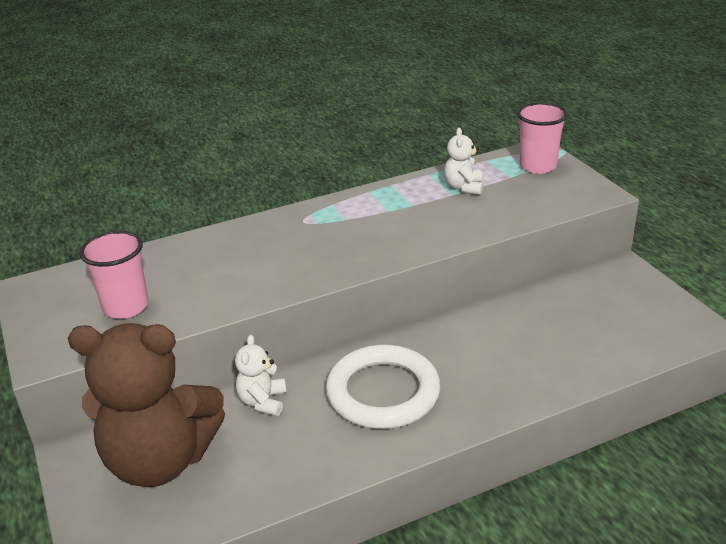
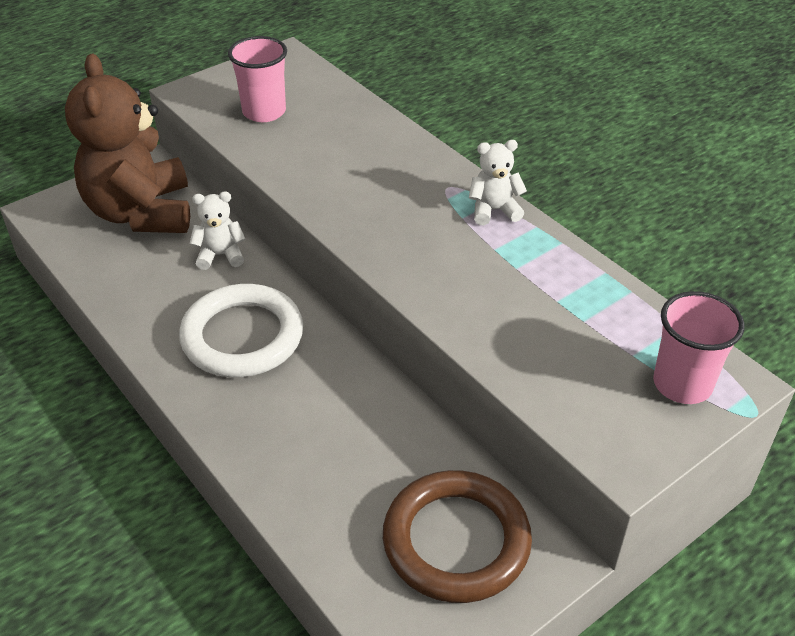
camera: 75 degrees right, 10 degrees up
white teddy bear [444,127,483,195] -> white teddy bear moved to [469,140,527,225]
none -> brown ring [383,470,532,603]

